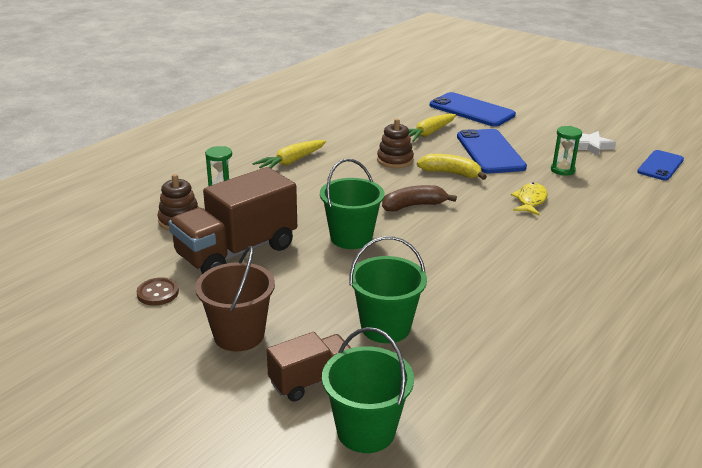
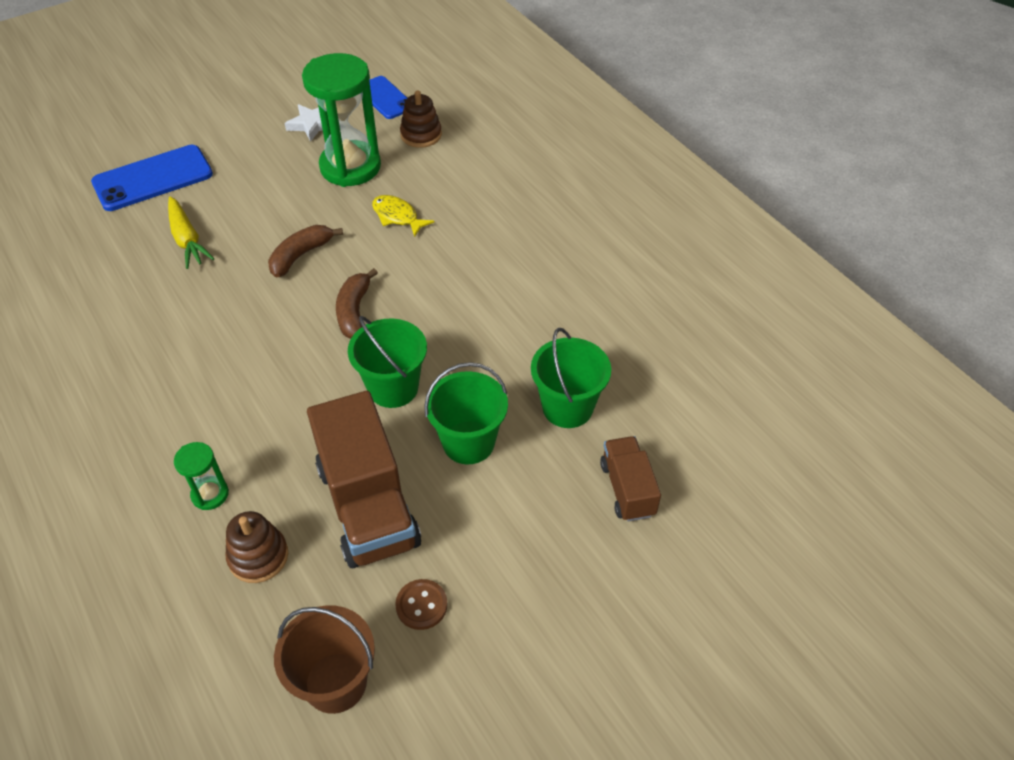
camera: 70 degrees left, 20 degrees up
brown bucket [195,246,275,351] -> brown bucket moved to [274,605,375,714]
yellow carrot [252,140,326,168] -> none
green bucket [322,327,414,453] -> green bucket moved to [424,362,508,464]
brown stacking toy [377,119,414,168] -> brown stacking toy moved to [400,91,442,148]
yellow banana [417,154,487,180] -> brown banana [268,225,343,277]
blue phone [457,129,527,173] -> none
green hourglass [551,126,582,176] -> green hourglass [302,53,381,187], size x2.20

